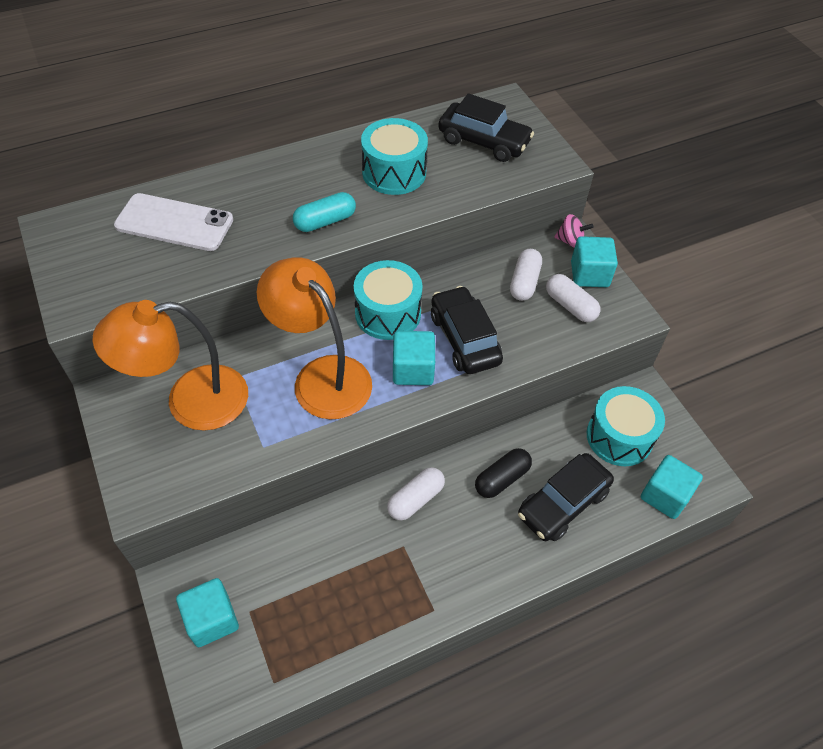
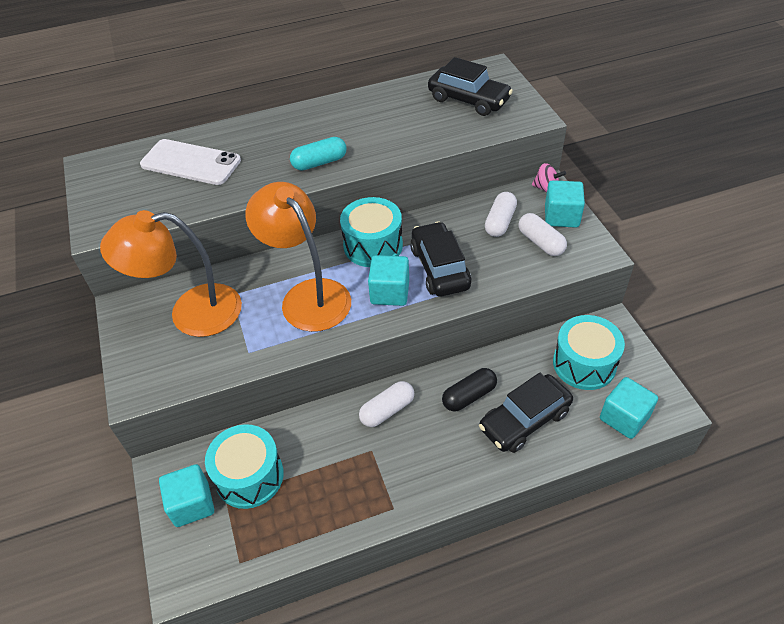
camera: 10 degrees right, 5 degrees down
turquoise drum [361,118,428,195] -> turquoise drum moved to [205,424,284,509]

